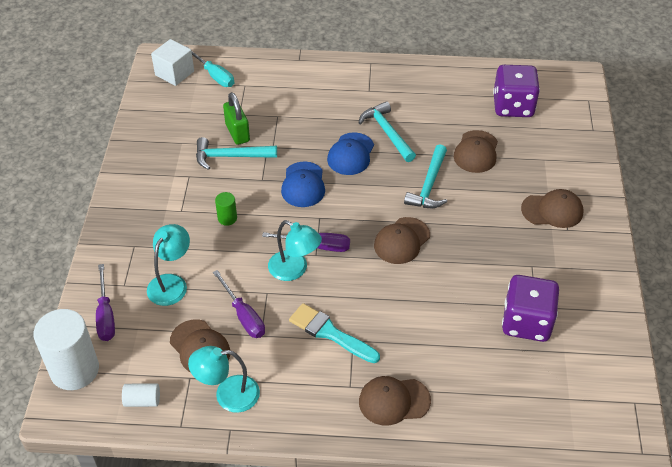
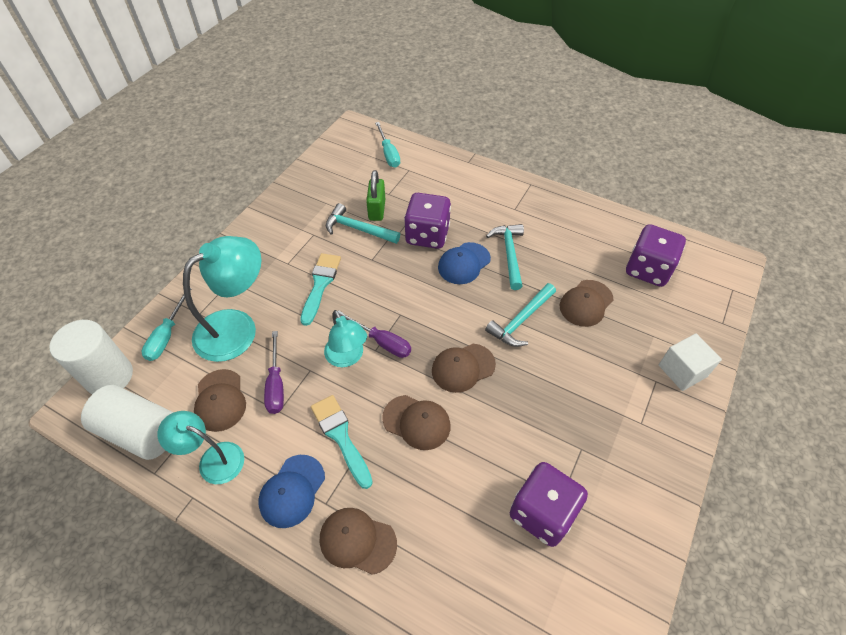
camera: 25 degrees right, 5 degrees up
purple screwdriver [96,264,115,341] -> turquoise screwdriver [142,288,192,361]
white cylinder [122,383,160,407] -> white cylinder [81,385,174,460], size x2.21
turquoise lamp [147,224,190,306] -> turquoise lamp [183,236,261,362], size x1.63
white cube [151,39,194,86] -> white cube moved to [659,333,722,391]
green cylinder [215,192,237,226] -> turquoise brush [300,253,341,326]
blue cap [281,161,325,207] -> blue cap moved to [258,455,325,528]
brown cap [521,189,583,228] -> brown cap moved to [382,395,451,450]
none -> purple dice [404,193,451,249]

